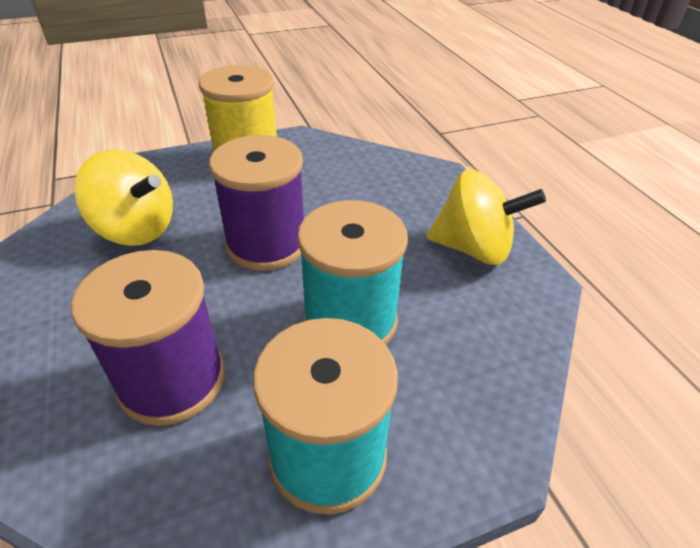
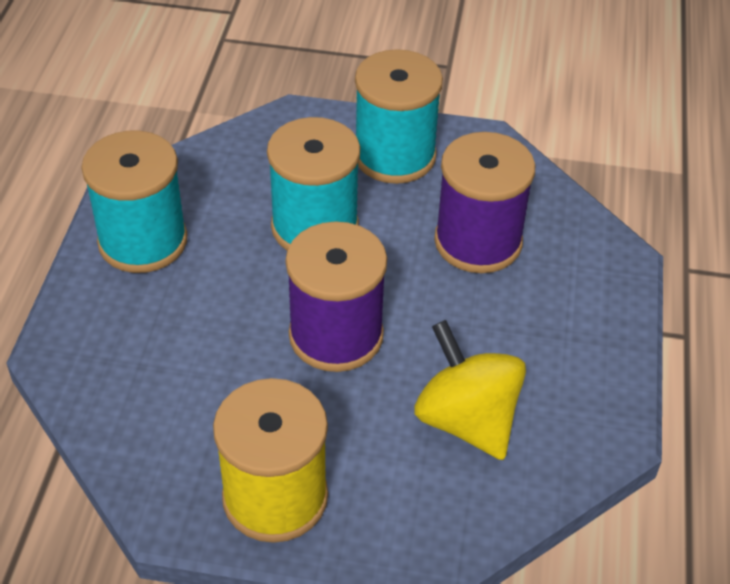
camera: 150 degrees left, 5 degrees up
yellow spinning top [426,169,546,265] -> turquoise spool [82,131,187,273]

